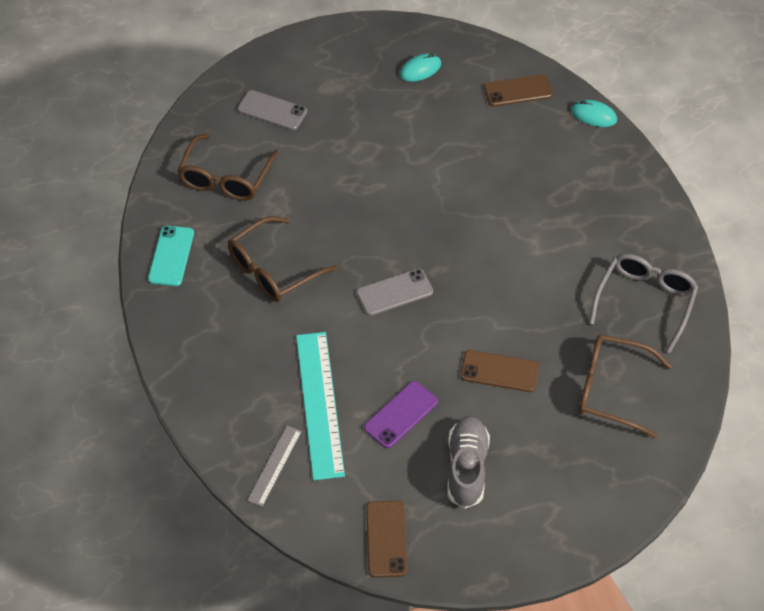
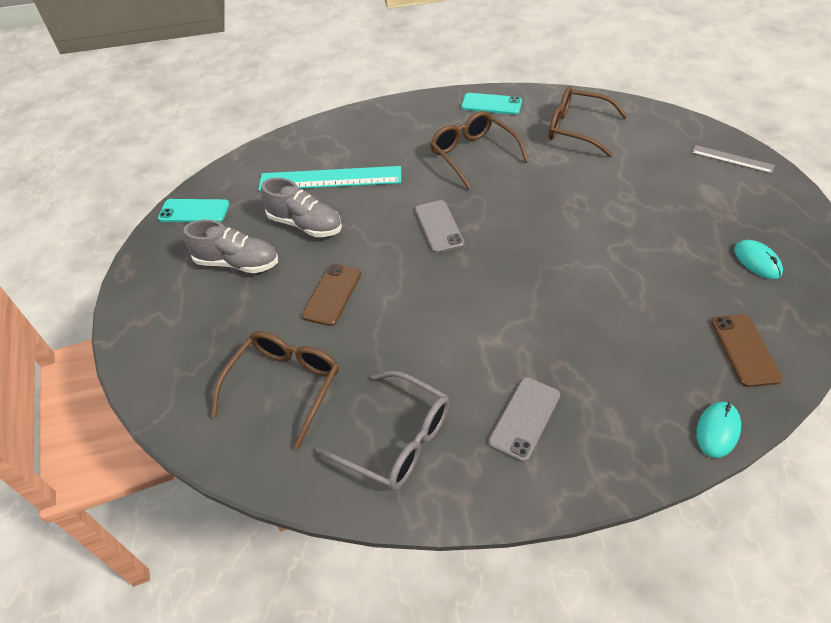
camera: 100 degrees right, 5 degrees down
grey phone [237,90,307,130] -> grey phone moved to [488,377,560,462]
grey ruler [247,426,302,507] -> grey ruler moved to [692,145,775,174]
purple phone [364,381,438,448] -> grey shoe [261,178,342,237]
brown phone [366,501,407,578] -> turquoise phone [158,199,229,222]

